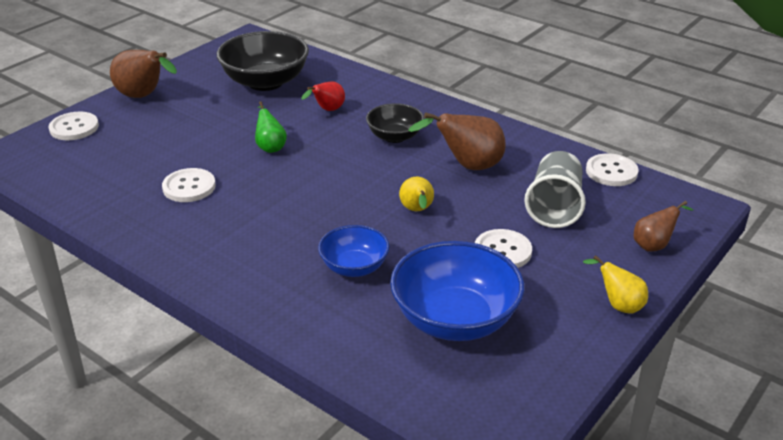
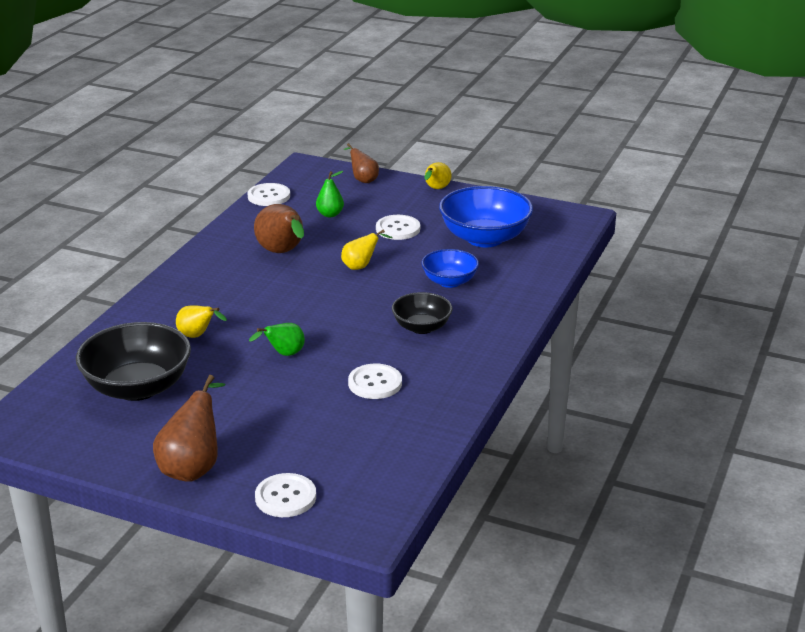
camera: 105 degrees left, 5 degrees down
red pear [301,82,345,111] -> yellow pear [176,305,227,338]
black bowl [366,103,424,143] -> black bowl moved to [392,292,452,334]
grey cup [524,151,586,228] -> green pear [316,171,344,217]

